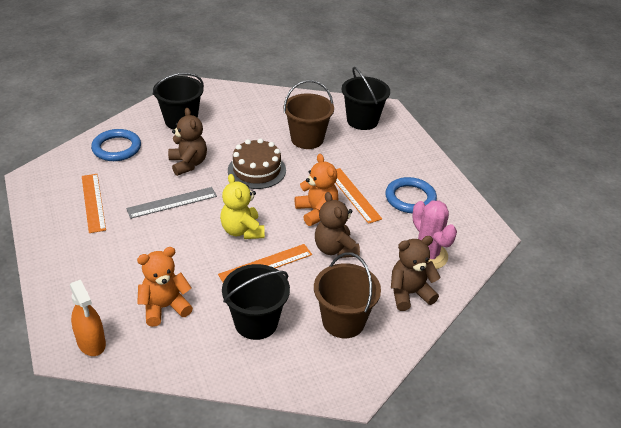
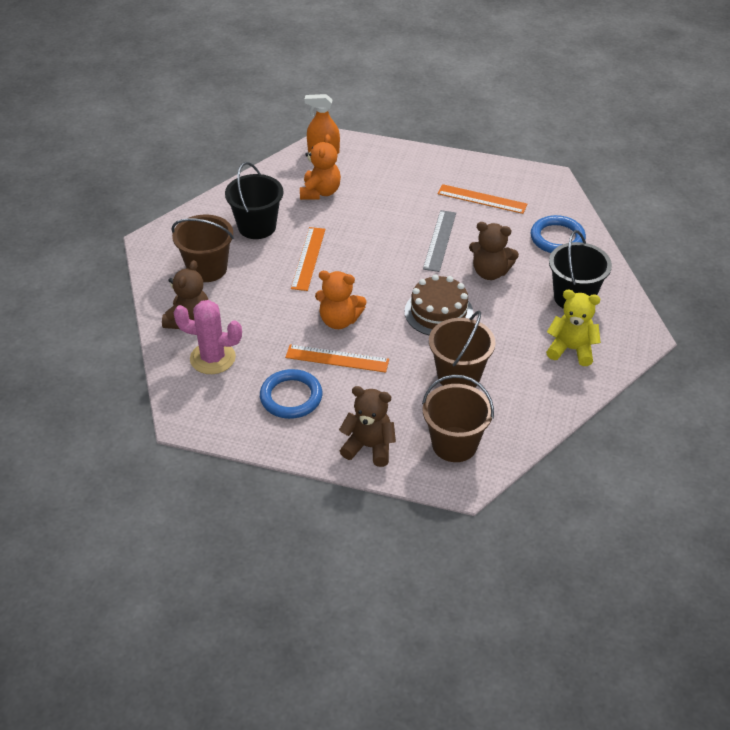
camera: 130 degrees right, 5 degrees up
yellow teddy bear [220,174,265,239] -> yellow teddy bear moved to [546,290,601,366]
brown teddy bear [315,192,360,258] -> brown teddy bear moved to [339,386,396,467]
black bucket [342,67,390,130] -> brown bucket [422,375,494,462]

